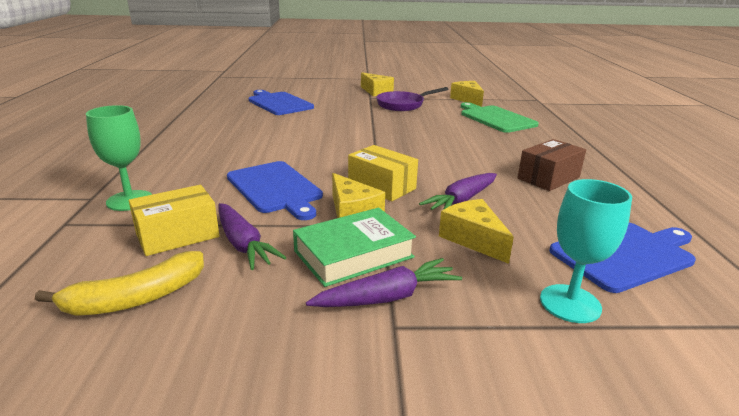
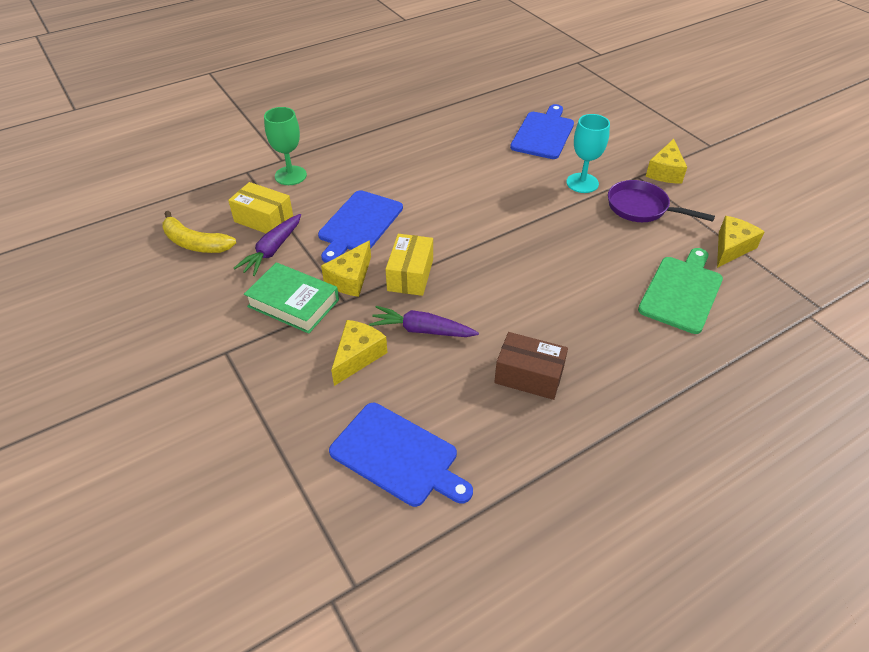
camera: 60 degrees right, 20 degrees up
purple carrot [306,258,462,307] -> none
turquoise goblet [540,179,632,323] -> turquoise goblet moved to [566,114,610,193]

